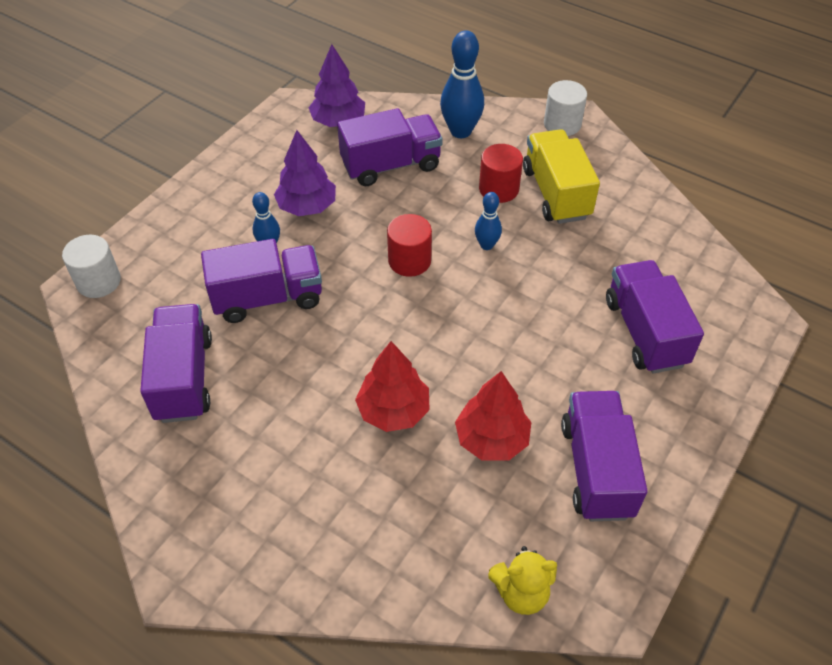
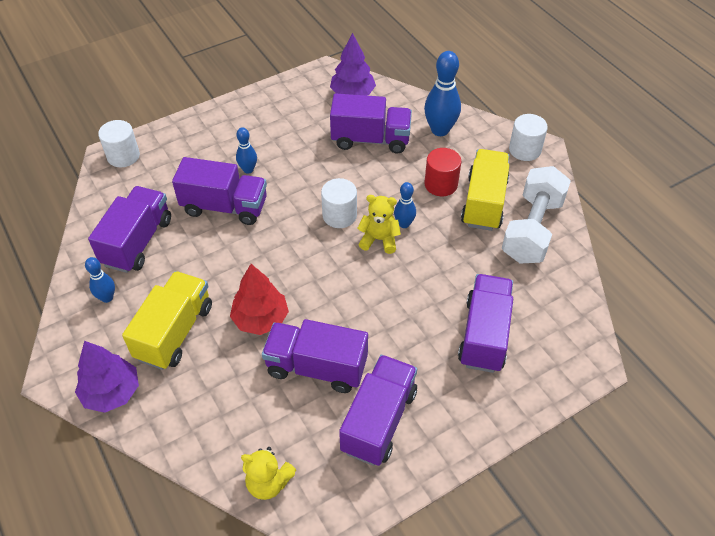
camera: 25 degrees right, 0 degrees up
purple tree [274,130,336,216] -> purple tree moved to [75,341,139,413]
red cylinder [387,214,432,277] -> white cylinder [321,178,357,228]
red tree [455,371,531,461] -> purple truck [262,319,368,393]
none -> blue bowling pin [85,257,115,303]
none -> yellow truck [122,271,212,370]
none -> yellow teddy bear [357,195,401,254]
none -> white dumbbell [502,166,571,263]

